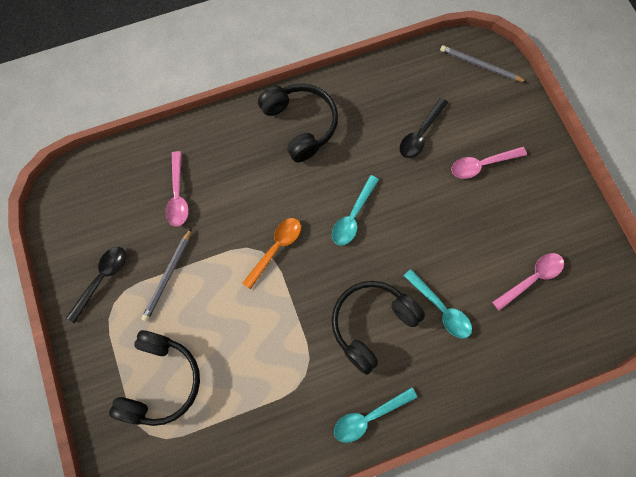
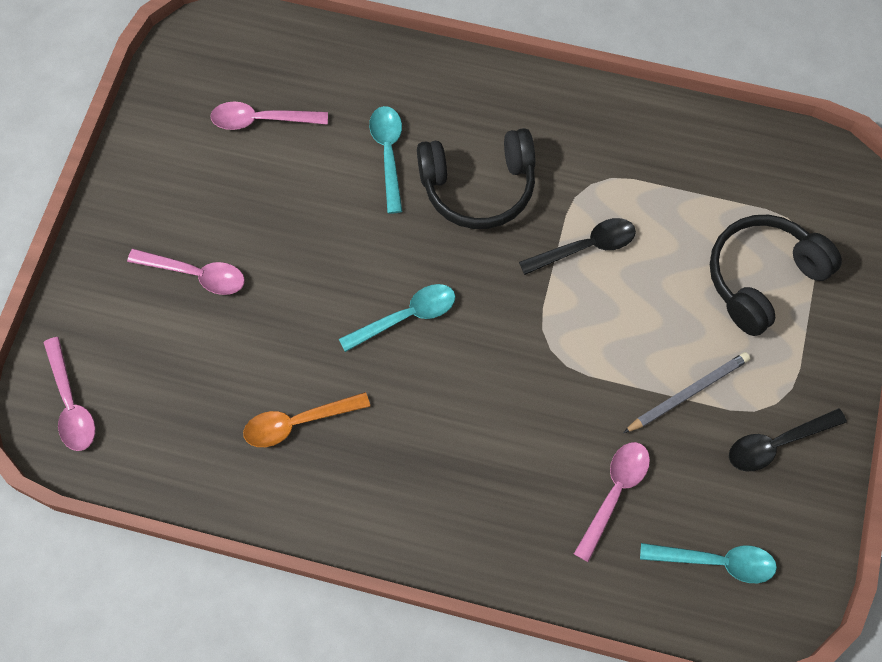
camera: 145 degrees left, 5 degrees down
orange spoon [242,218,301,290] -> orange spoon moved to [243,392,370,447]
black headphones [258,83,338,163] -> none
turquoise spoon [334,387,418,443] -> turquoise spoon moved to [640,543,777,583]
black spoon [400,98,448,158] -> black spoon moved to [519,218,636,275]
grey pencil [440,45,527,82] -> pink spoon [43,337,96,451]

